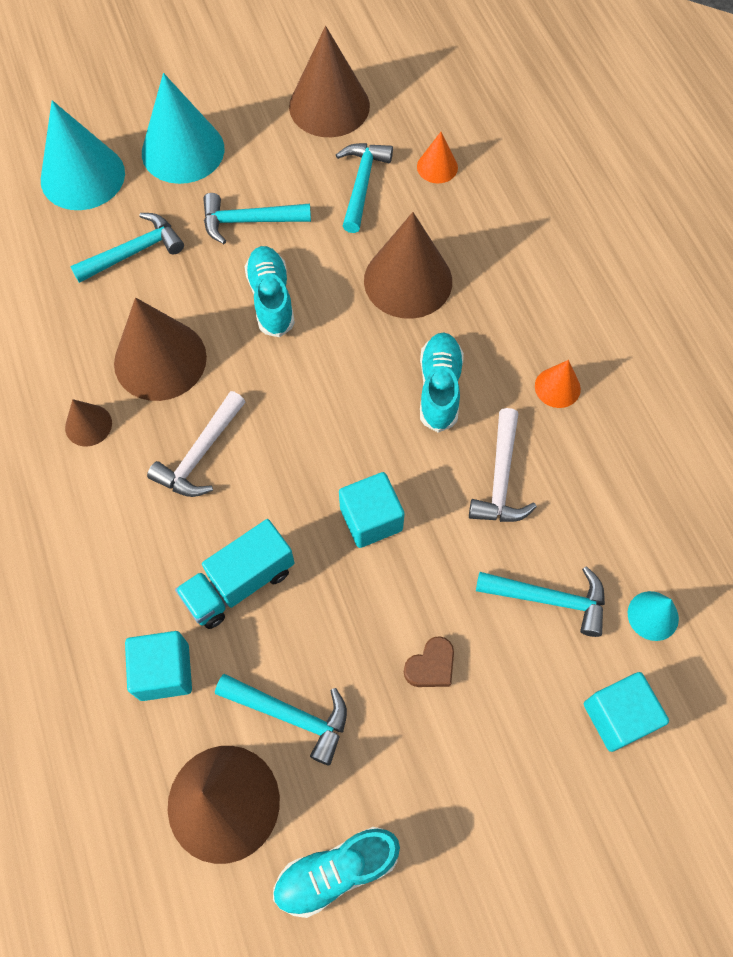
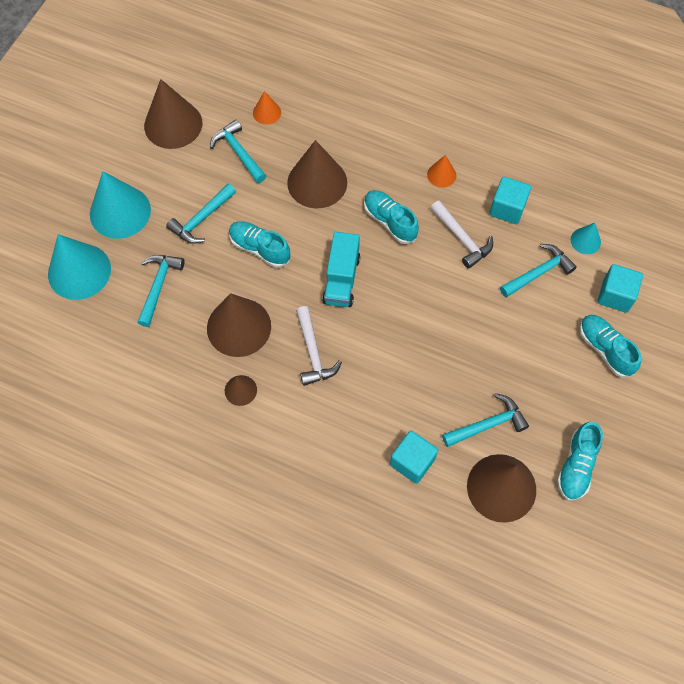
camera: 45 degrees left, 0 degrees up
turquoise truck [175,519,294,629] -> turquoise truck moved to [322,232,360,307]
turquoise cube [339,472,405,548] -> turquoise cube moved to [489,177,531,224]
brown heart [404,636,454,687] -> none
none -> turquoise shoe [580,315,641,378]

